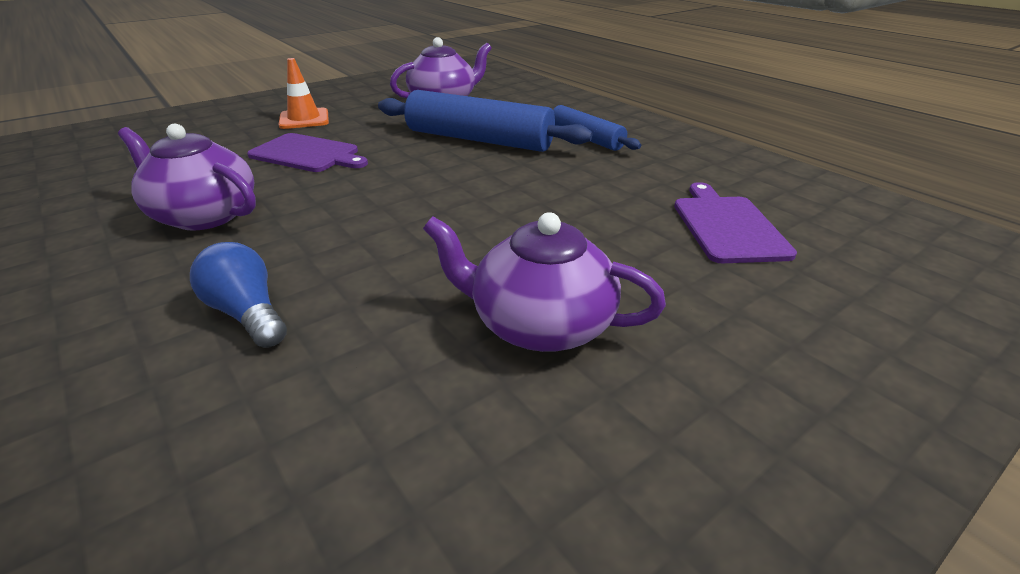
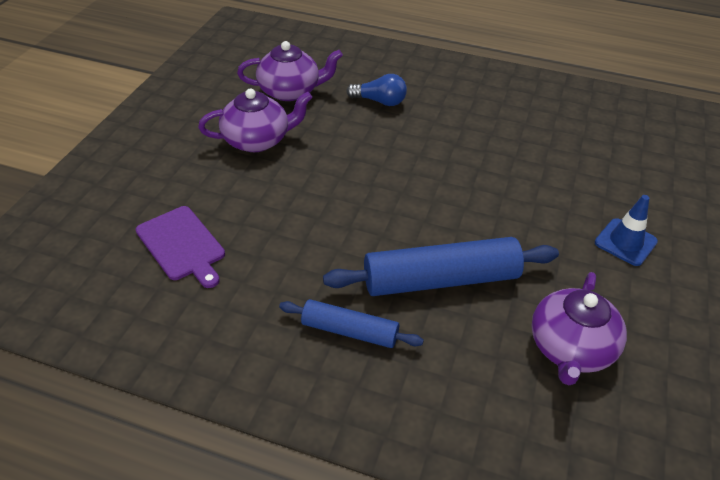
camera: 145 degrees right, 10 degrees up
purple teapot [118,124,256,230] -> purple teapot moved to [237,41,343,101]
purple cutting board [247,133,368,172] -> none
orange traffic cone [278,58,329,129] -> blue traffic cone [595,195,658,266]

